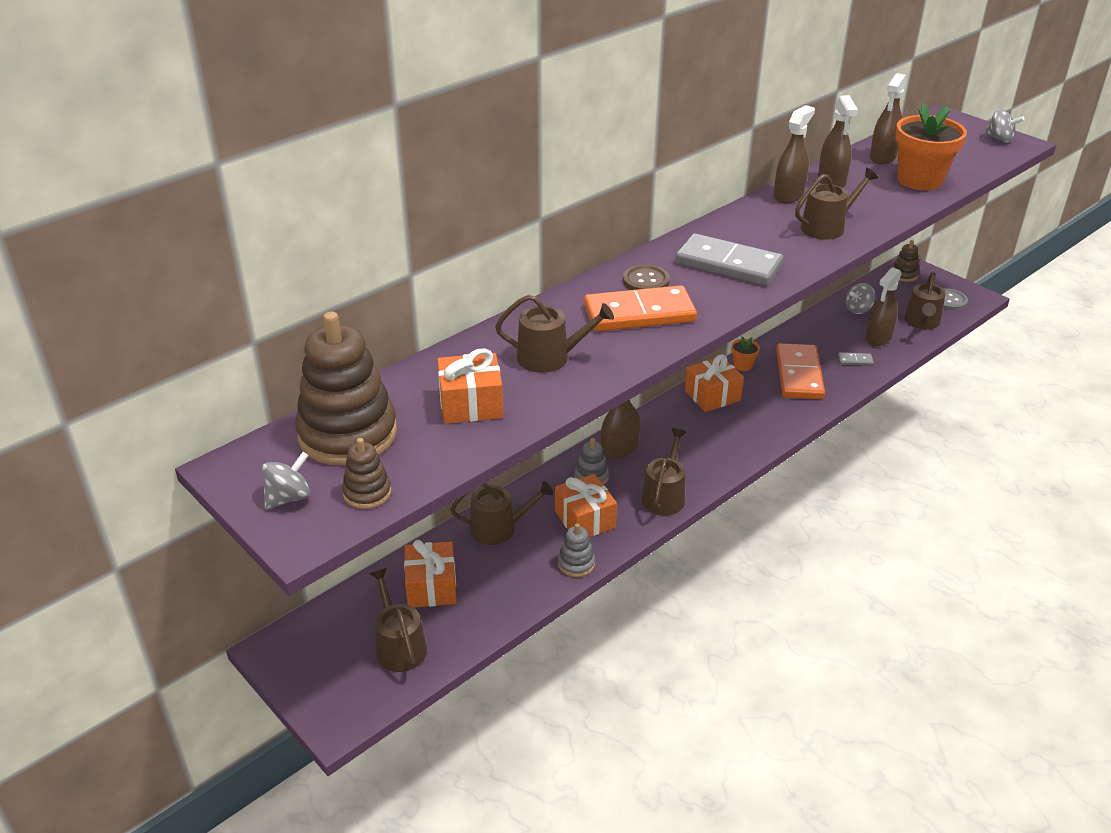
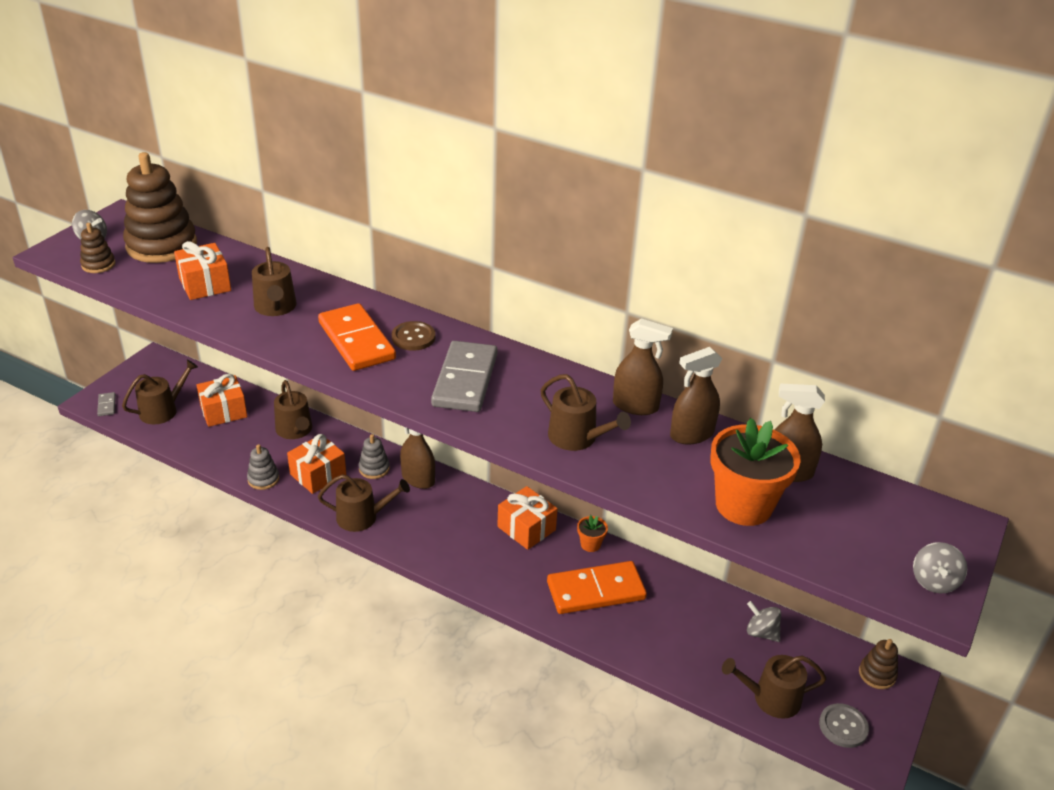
camera: 70 degrees right, 0 degrees up
grey domino [838,352,874,366] -> grey domino moved to [97,392,116,416]
brown spray bottle [865,267,902,346] -> none

